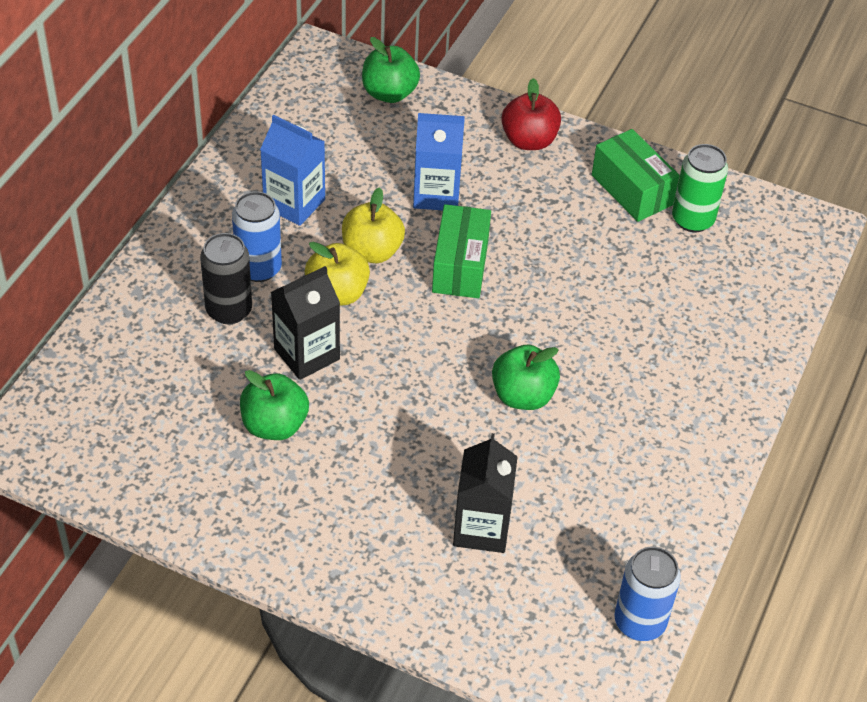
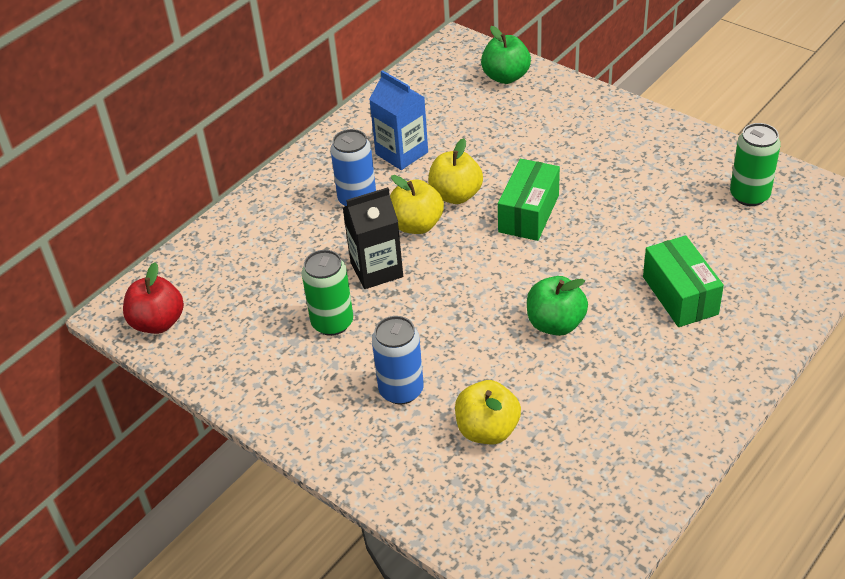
camera: 20 degrees right, 5 degrees down
black can [200,233,252,324] -> none
green apple [240,370,309,440] -> green can [302,250,353,336]
blue carton [413,113,465,210] -> none
black carton [453,433,518,553] -> yellow apple [455,380,521,444]
red apple [502,78,561,150] -> red apple moved to [123,262,184,334]
green box [592,129,680,222] -> green box moved to [643,235,724,327]
blue can [614,547,681,641] -> blue can moved to [372,316,424,405]

